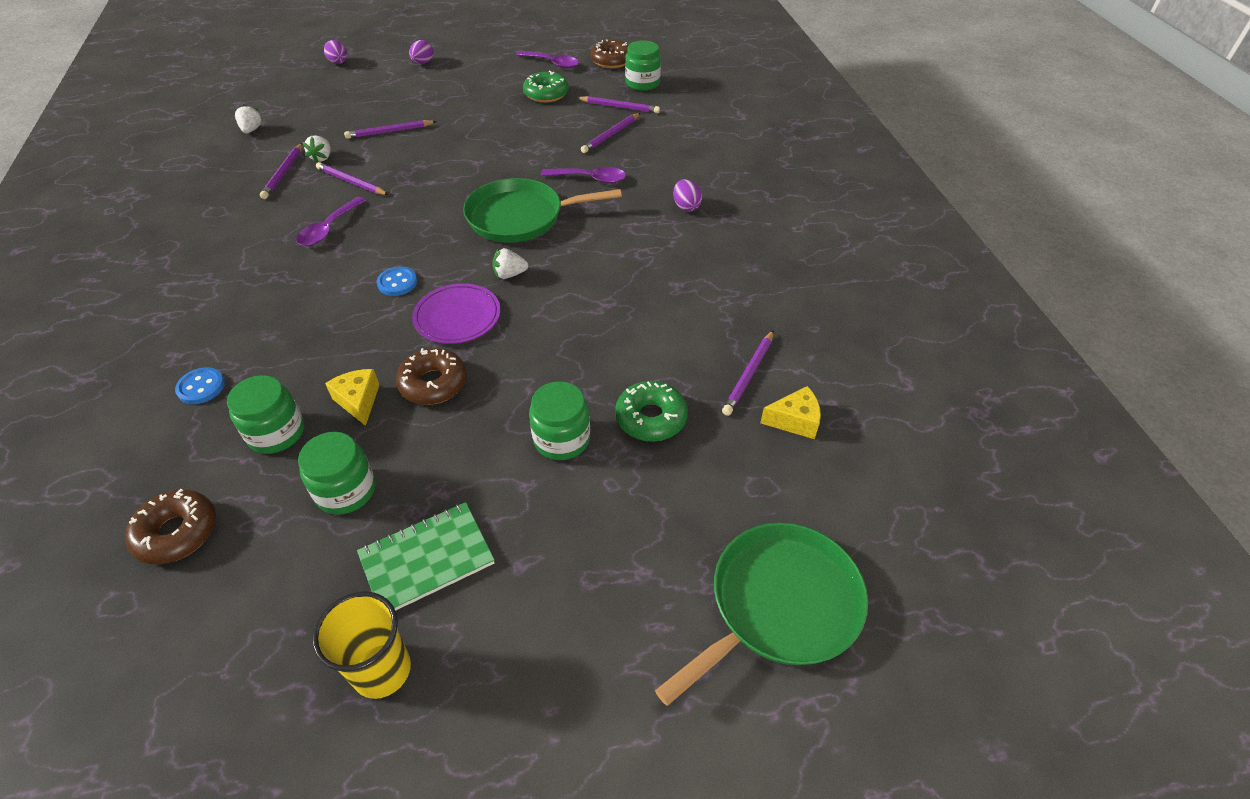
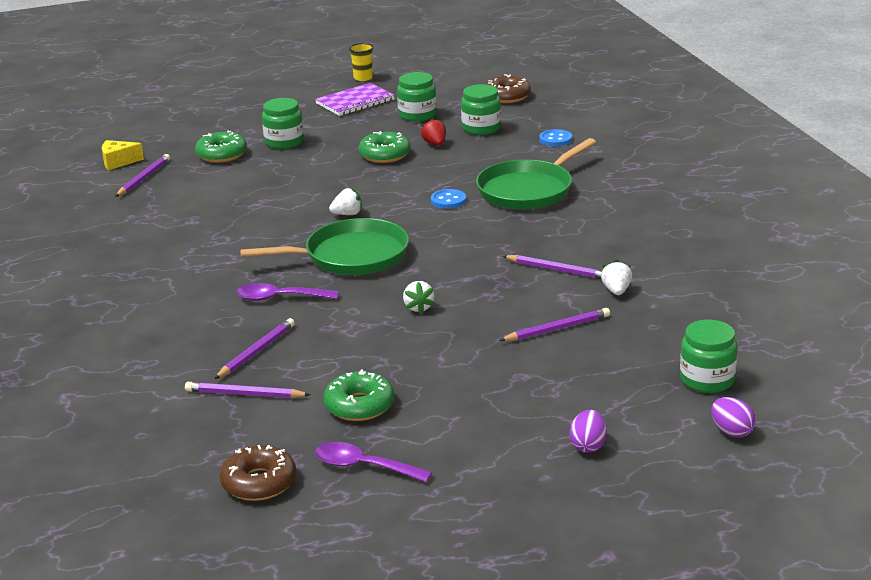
camera: 175 degrees right, 20 degrees down
white strawberry [235,104,263,133] -> white strawberry moved to [403,281,435,314]
purple pencil [260,143,303,199] -> none
purple spoon [296,197,366,246] -> none
yellow cup [312,591,411,699] -> yellow cup [349,43,373,81], size x0.66
yellow cheese [325,369,379,426] -> red strawberry [421,118,446,146]
green notebook [357,502,495,611] -> purple notebook [315,83,395,116]
brown donut [396,348,467,405] -> green donut [358,131,411,163]
purple plate [412,283,501,344] -> none
green jar [625,40,661,91] -> green jar moved to [680,320,738,393]
green pan [655,523,868,706] -> green pan moved to [476,138,596,210]
purple egg [673,179,702,212] -> none

